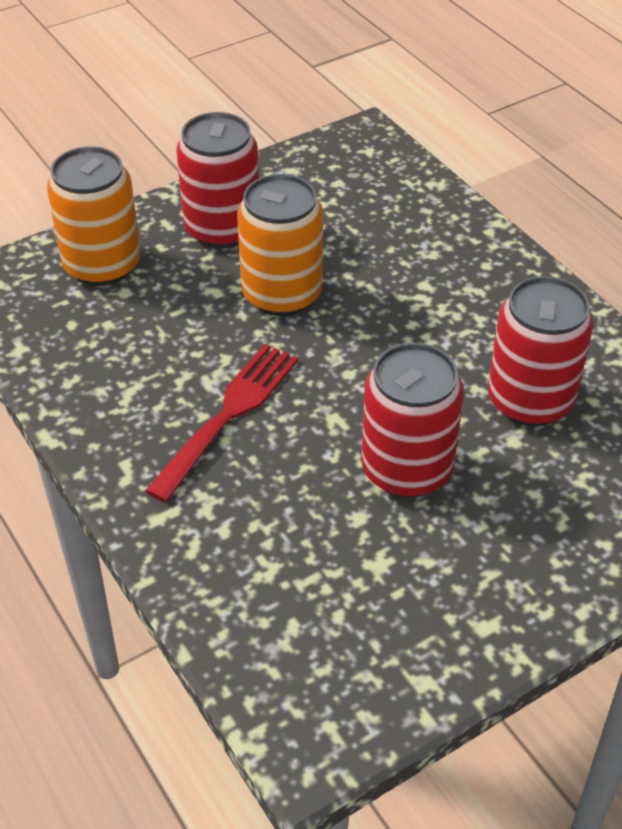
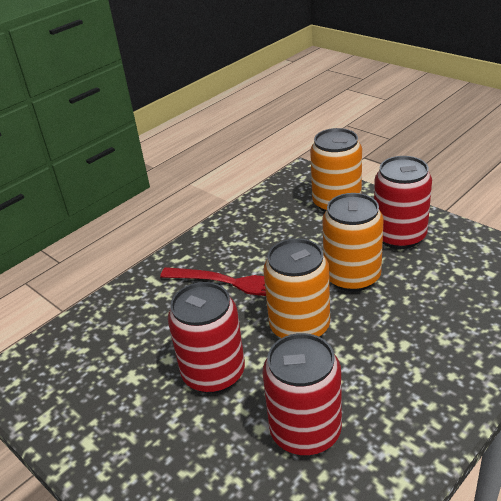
camera: 80 degrees right, 10 degrees down
none -> orange can [263,238,330,338]

